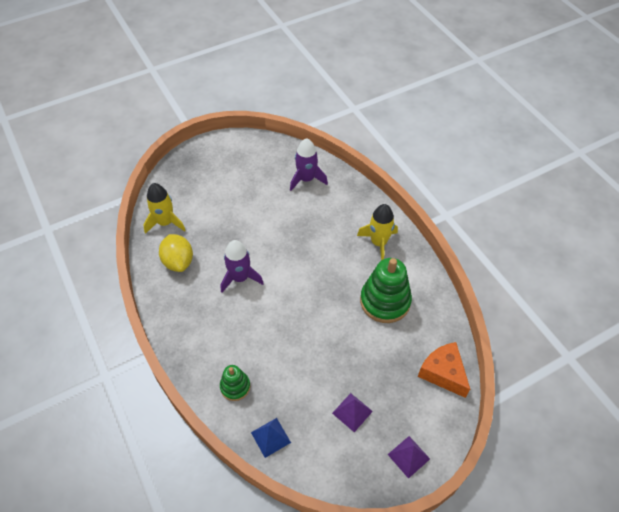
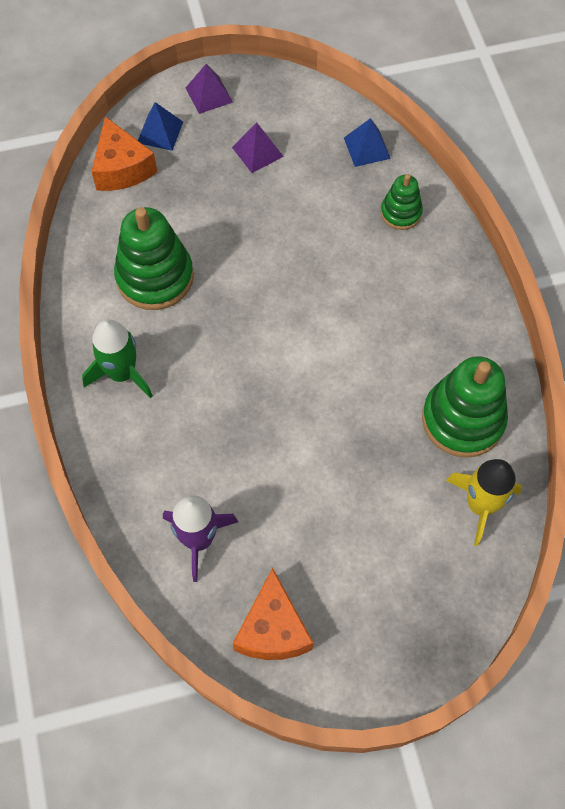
camera: 165 degrees left, 10 degrees up
yellow lemon [159,234,193,272] -> green stacking toy [422,356,508,458]
purple rocket [221,240,264,293] -> none
yellow rocket [357,204,398,260] -> green rocket [82,319,153,398]
none -> blue pyramid [138,102,183,151]
none -> orange cheese [232,568,313,660]

